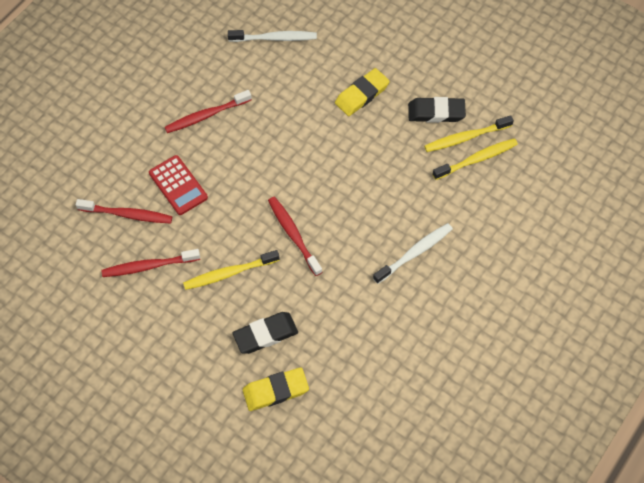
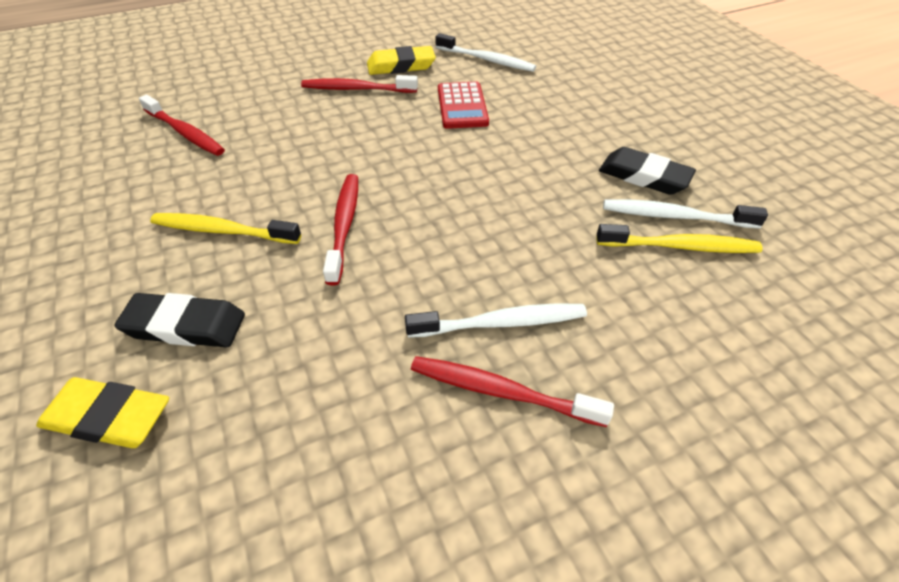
camera: 30 degrees right, 15 degrees down
red toothbrush [101,249,200,277] -> red toothbrush moved to [411,356,614,427]
red calculator [149,155,208,215] -> red calculator moved to [438,82,489,129]
yellow eraser [335,68,390,116] -> yellow eraser moved to [367,46,436,75]
yellow toothbrush [424,115,514,152] -> white toothbrush [603,199,768,229]

